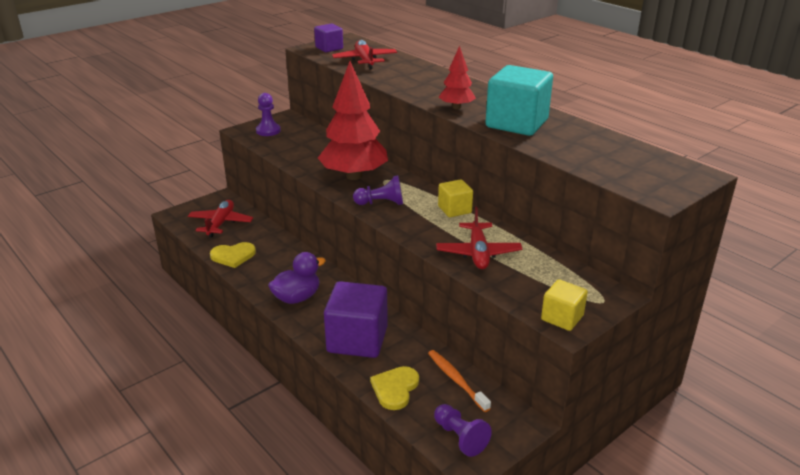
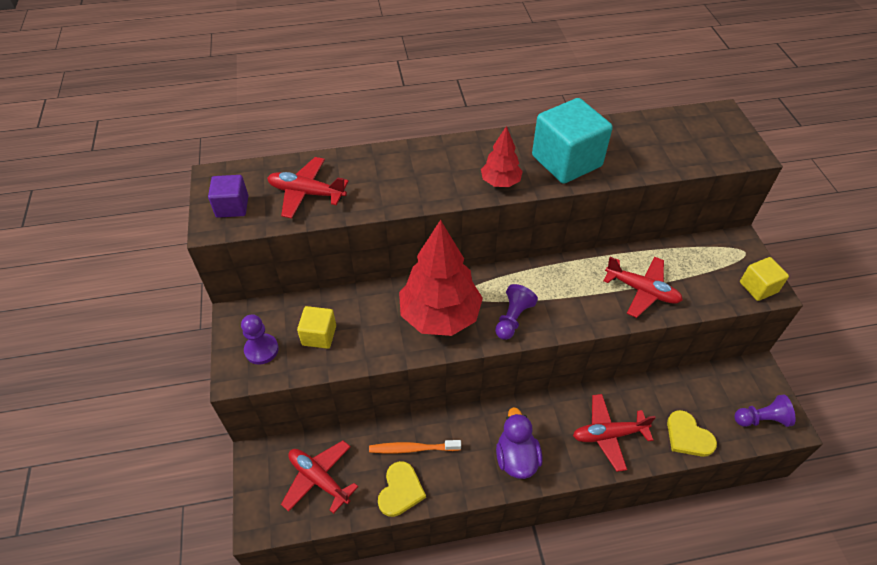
camera: 60 degrees left, 20 degrees up
purple cube [324,281,388,358] -> red plane [573,394,656,472]
orange toothbrush [428,350,491,412] -> orange toothbrush moved to [369,440,461,453]
yellow cube [438,179,473,217] -> yellow cube moved to [297,306,336,349]

